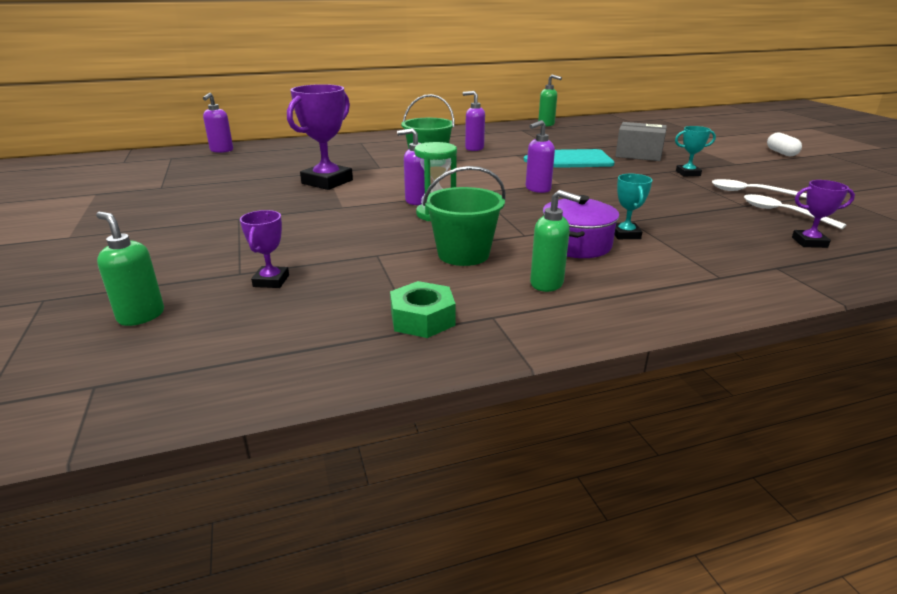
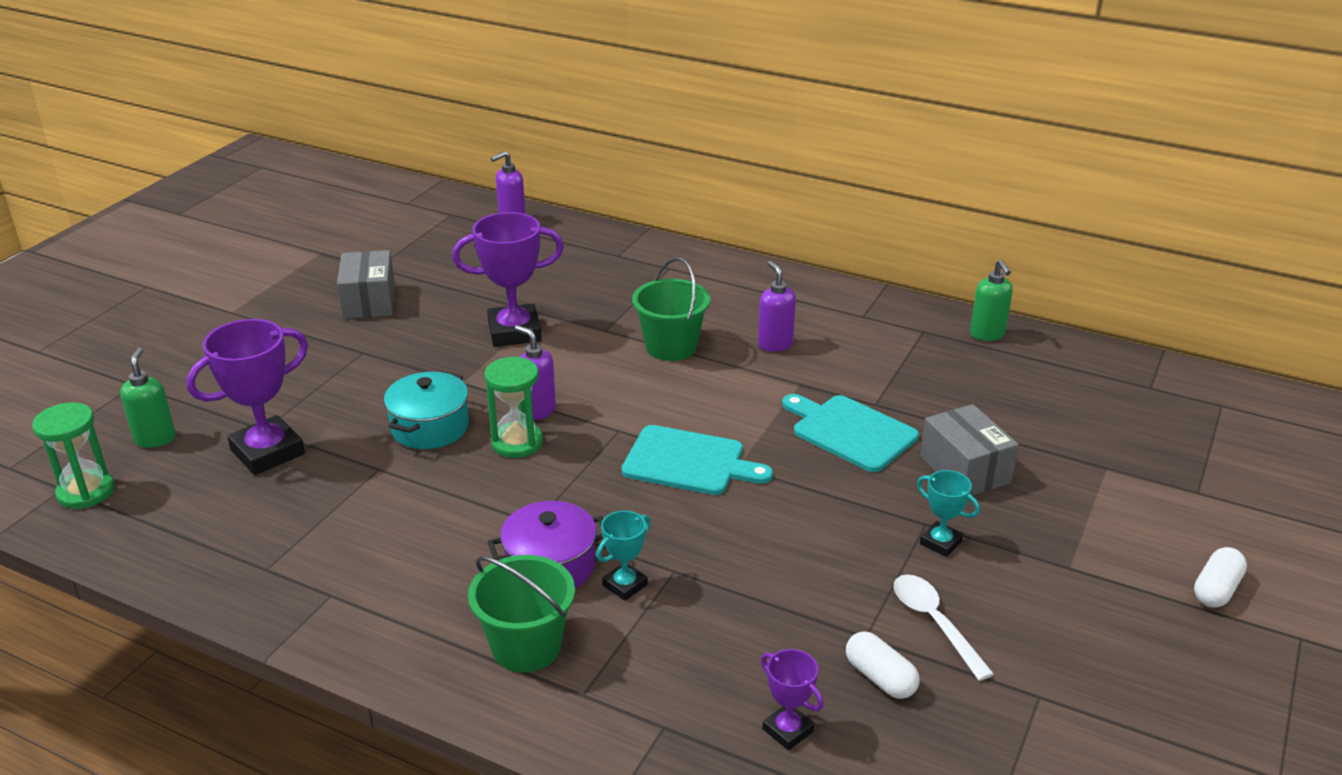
camera: 45 degrees right, 5 degrees up
purple trophy [240,210,289,288] -> purple trophy [186,319,308,475], size x1.93
green nut [390,281,456,338] -> none
green bucket [423,166,506,266] -> green bucket moved to [468,555,575,673]
purple soap dispenser [526,120,555,193] -> turquoise cutting board [621,425,773,495]
green soap dispenser [530,190,581,292] -> none
white spoon [744,194,847,229] -> white capsule [846,631,920,699]
none -> green hourglass [32,402,115,509]
none -> grey box [337,250,395,319]
none -> turquoise pot [384,371,469,449]

